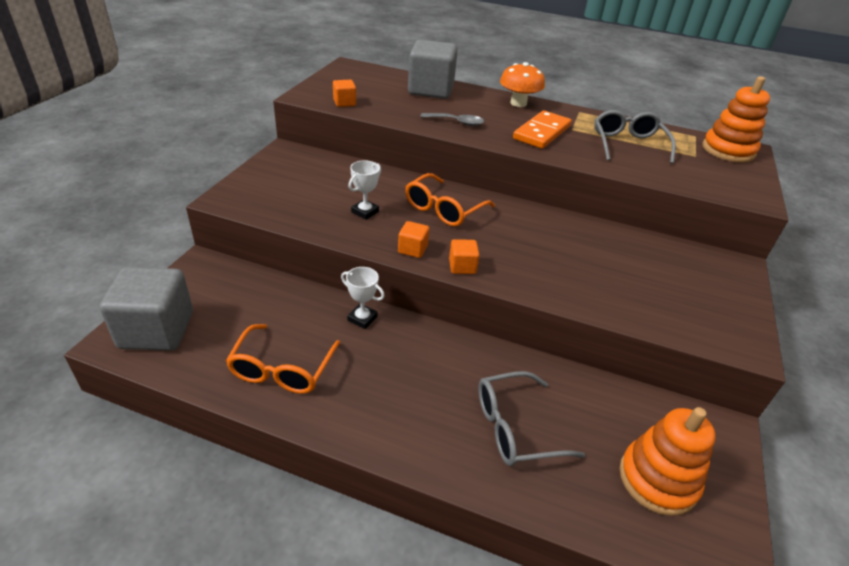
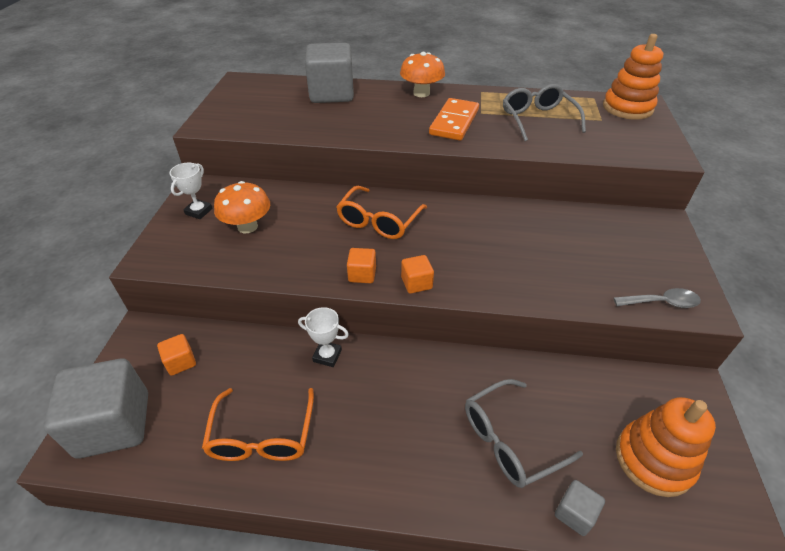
camera: 10 degrees left, 5 degrees up
orange cube [333,80,356,107] -> orange cube moved to [157,334,196,376]
white trophy [348,160,381,220] -> white trophy moved to [169,163,213,219]
grey spoon [420,113,484,126] -> grey spoon moved to [614,288,701,308]
none -> orange mushroom [214,181,270,233]
none -> grey cube [555,480,605,536]

